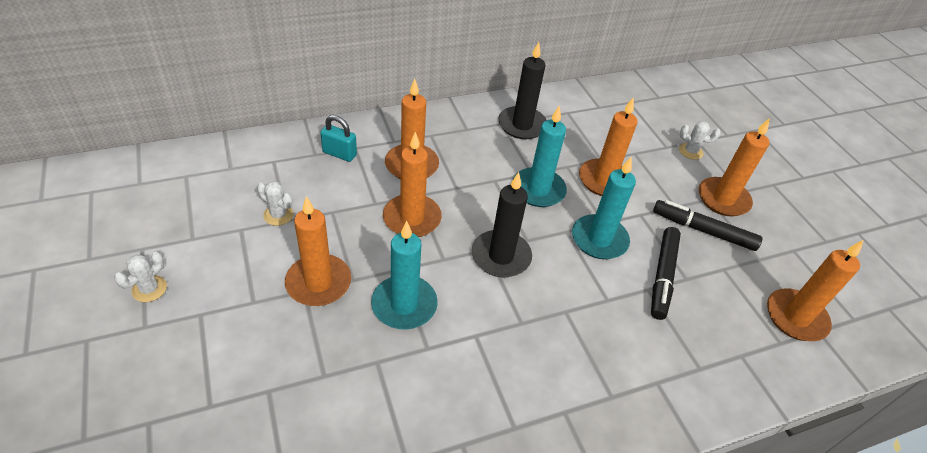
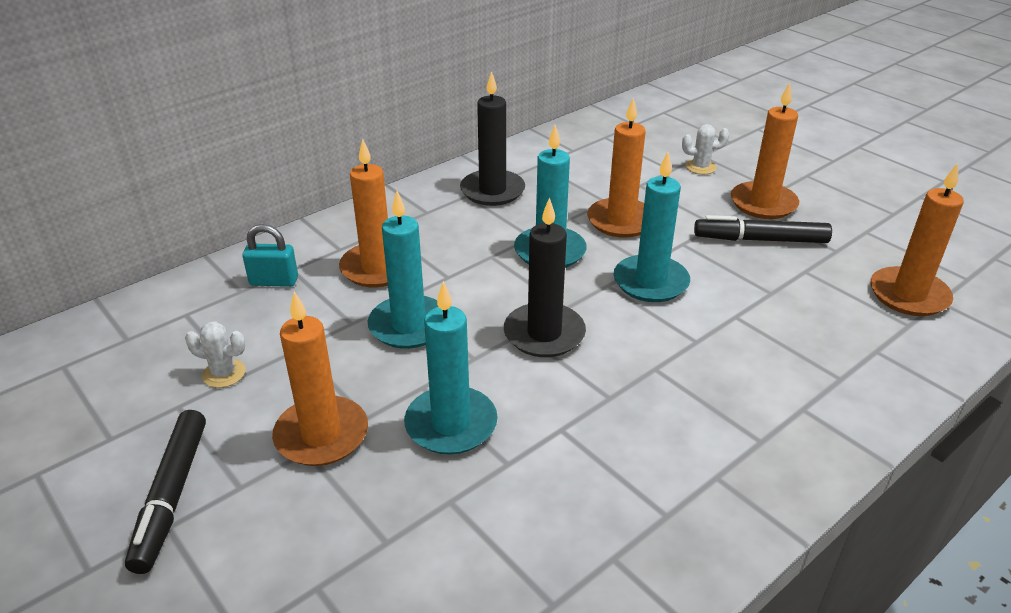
camera: 15 degrees left, 10 degrees down
white cactus [114,252,167,302] -> none
orange candle [383,132,442,237] -> turquoise candle [368,191,438,349]
black marker [651,227,681,320] -> black marker moved to [125,410,206,574]

